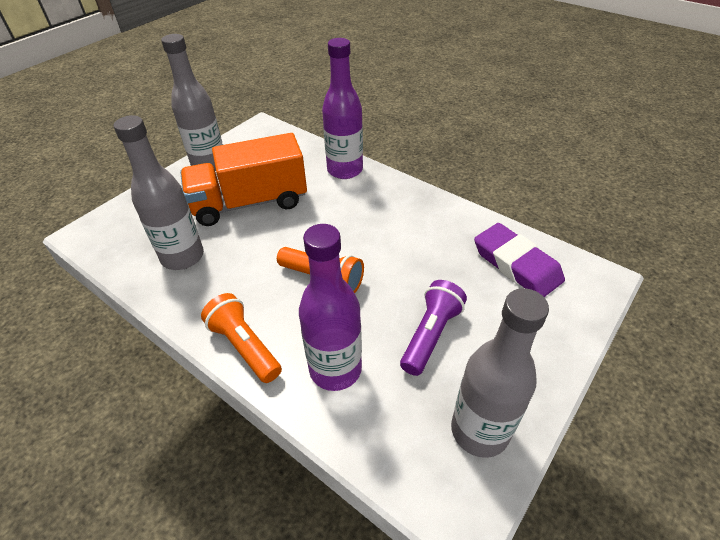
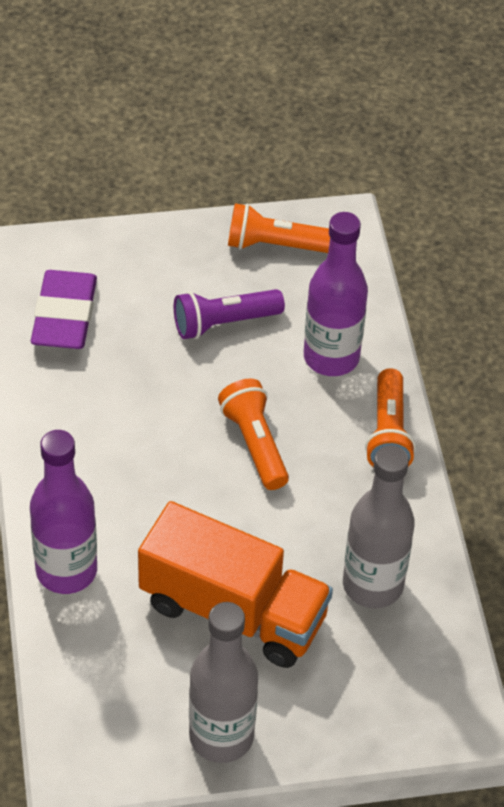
camera: 140 degrees left, 5 degrees up
grey bottle [451,288,549,458] -> orange flashlight [228,203,330,253]

